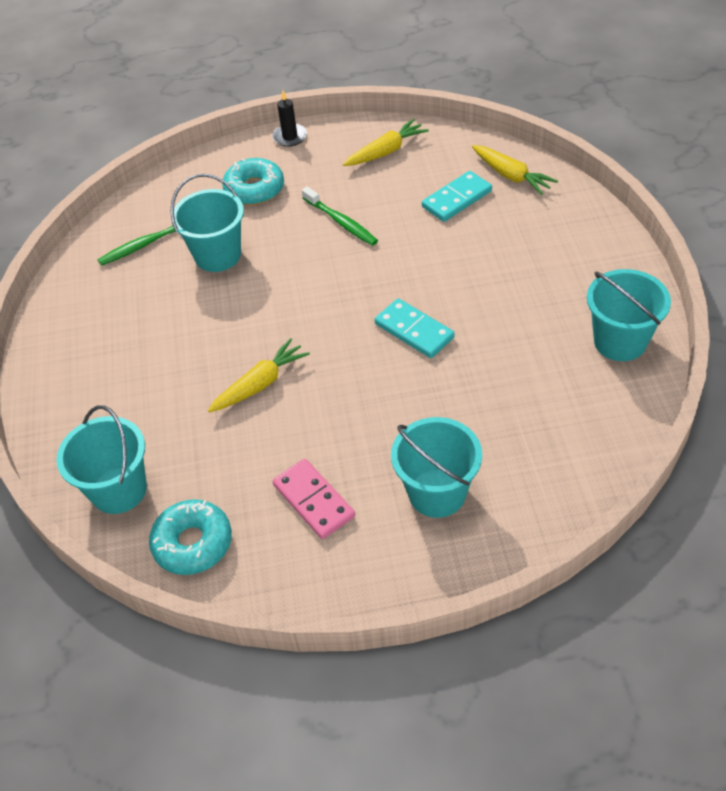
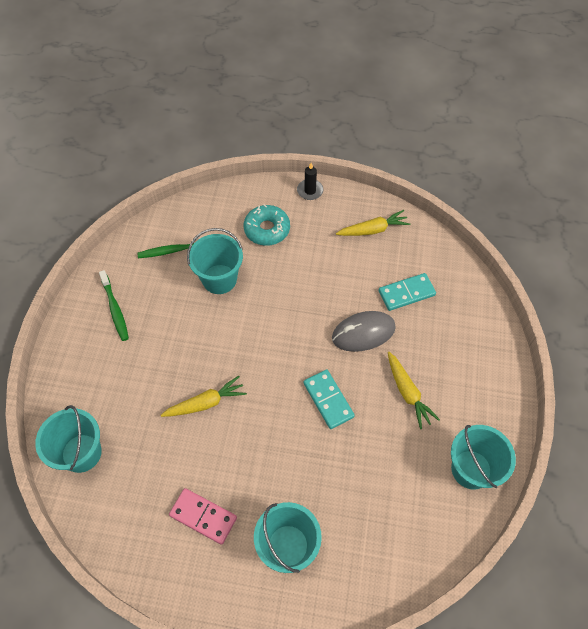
camera: 15 degrees right, 10 degrees up
turquoise donut [149,499,232,575] -> none
pink domino [273,459,355,539] -> pink domino turned 45 degrees counterclockwise [169,488,237,545]
green toothbrush [302,187,378,246] -> green toothbrush moved to [99,270,129,341]
yellow carrot [472,145,558,195] -> yellow carrot moved to [388,352,440,429]
none -> grey mouse [332,311,396,352]

